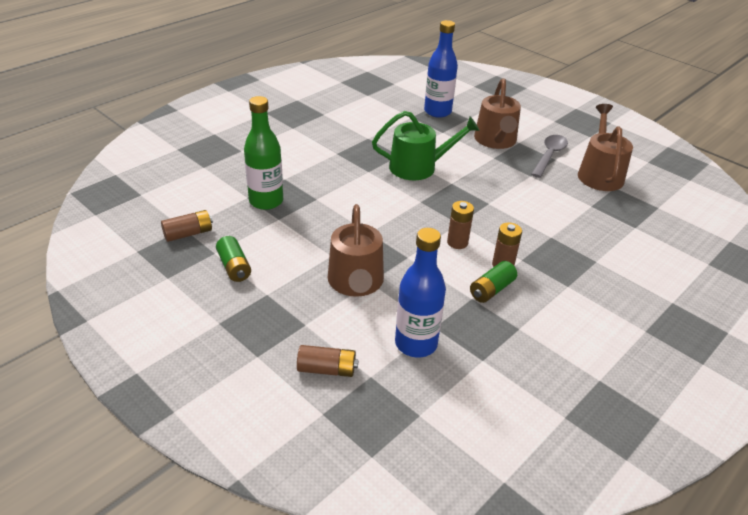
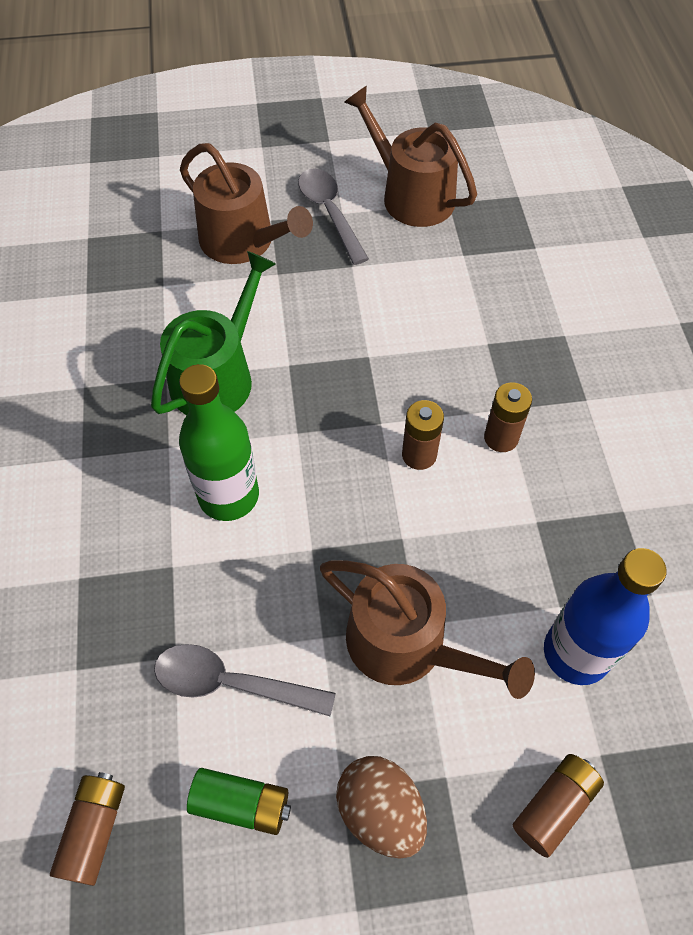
camera: 50 degrees left, 20 degrees up
green bottle [244,96,283,210] -> green bottle moved to [179,364,259,521]
blue bottle [424,20,458,118] -> none
green battery [470,261,517,303] -> none
none -> grey spoon [154,644,336,716]
none -> brown egg [336,756,427,859]

